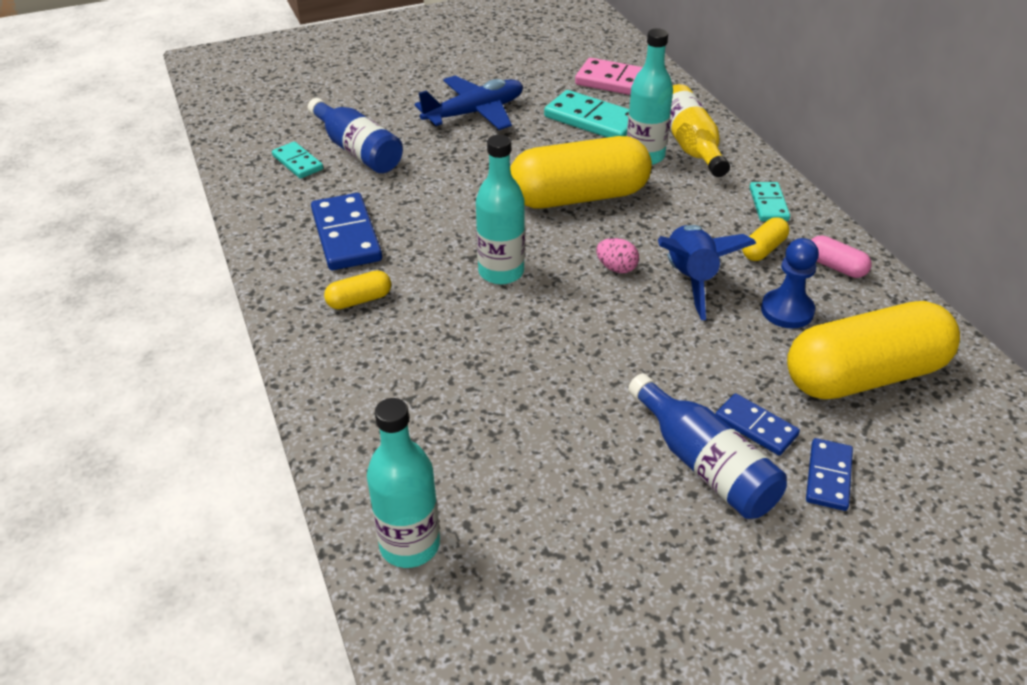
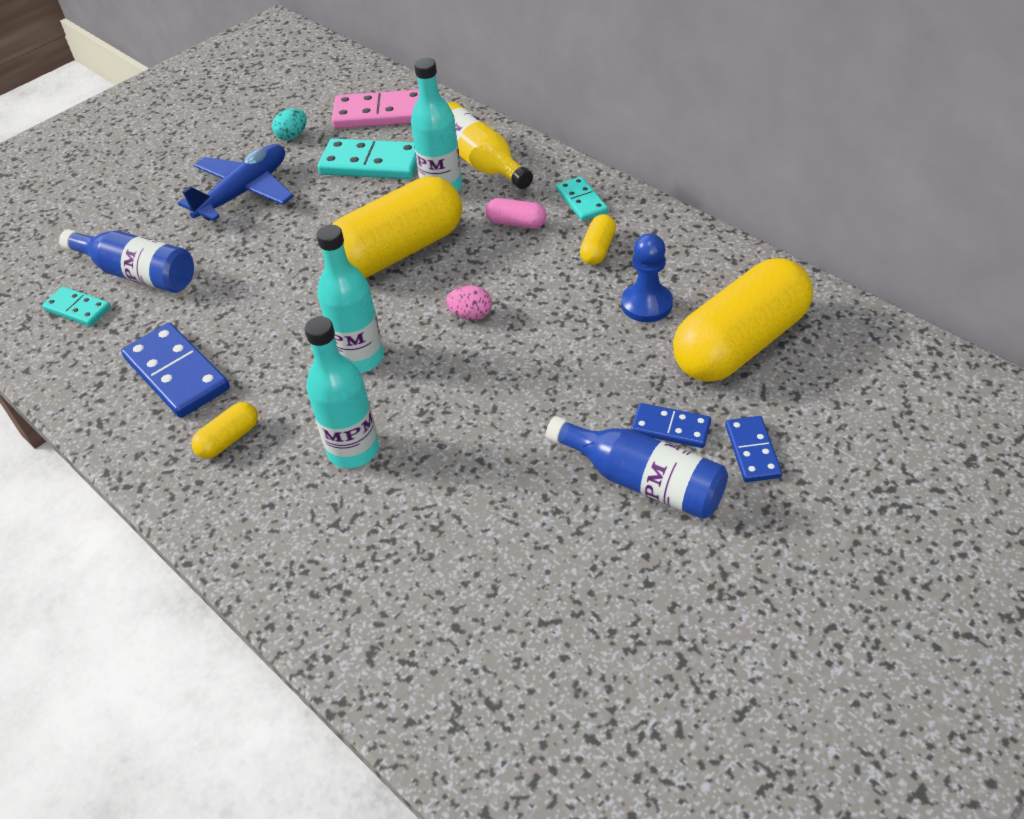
camera: 20 degrees left, 5 degrees up
turquoise bottle [367,398,440,568] -> turquoise bottle moved to [305,317,379,468]
blue rocket [658,225,756,320] -> none
pink capsule [811,235,872,278] -> pink capsule moved to [485,198,547,229]
none -> turquoise egg [272,109,307,140]

